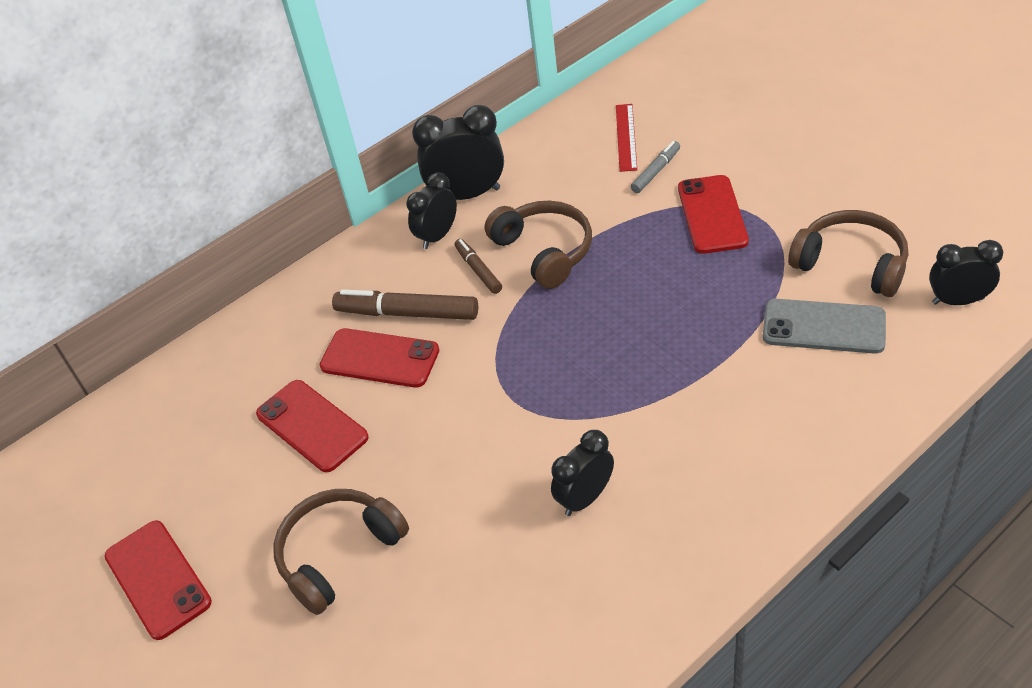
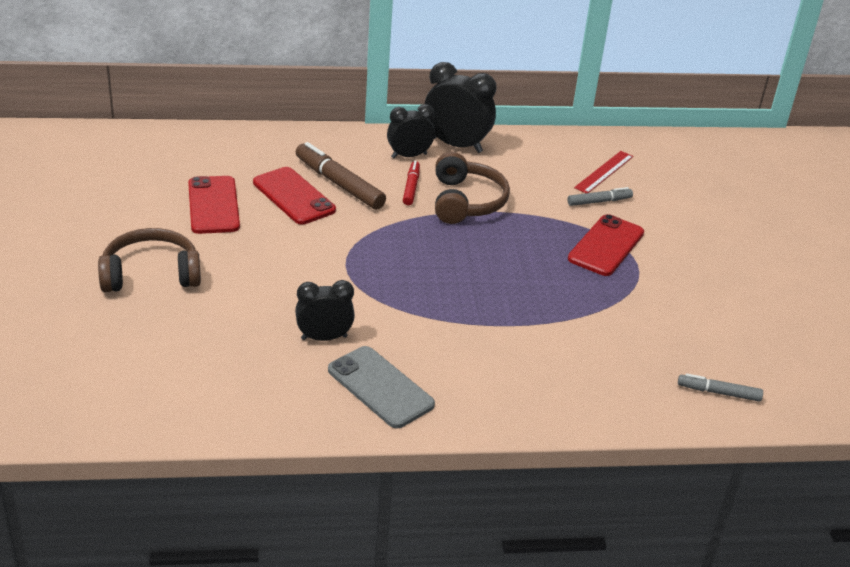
camera: 25 degrees right, 10 degrees down
red phone [104,520,212,640] -> none
brown marker [454,239,502,294] -> red marker [403,161,420,205]
grey phone [763,299,886,354] -> grey phone moved to [328,346,435,428]
brown headphones [788,210,908,297] -> none
black clock [929,240,1003,305] -> grey marker [678,373,763,402]

